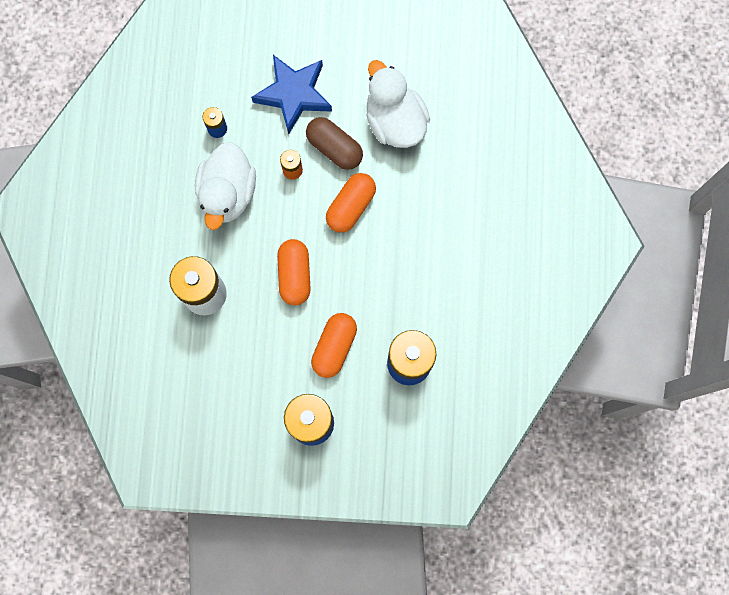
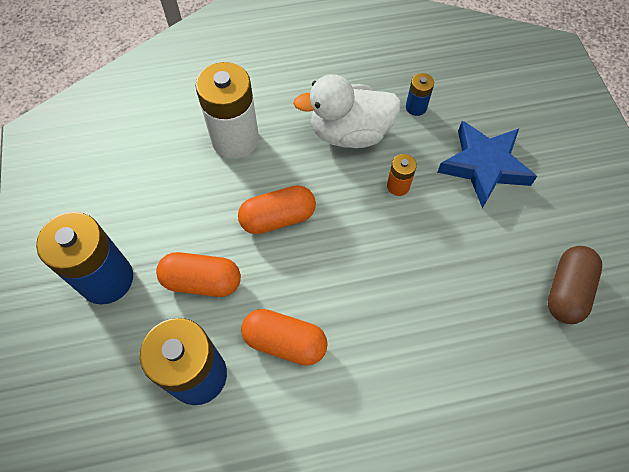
camera: 75 degrees right, 15 degrees down
brown capsule [306,117,363,170] -> brown capsule moved to [548,246,602,324]
orange capsule [326,173,376,233] -> orange capsule moved to [241,309,328,366]
white duck [366,60,430,148] -> none

